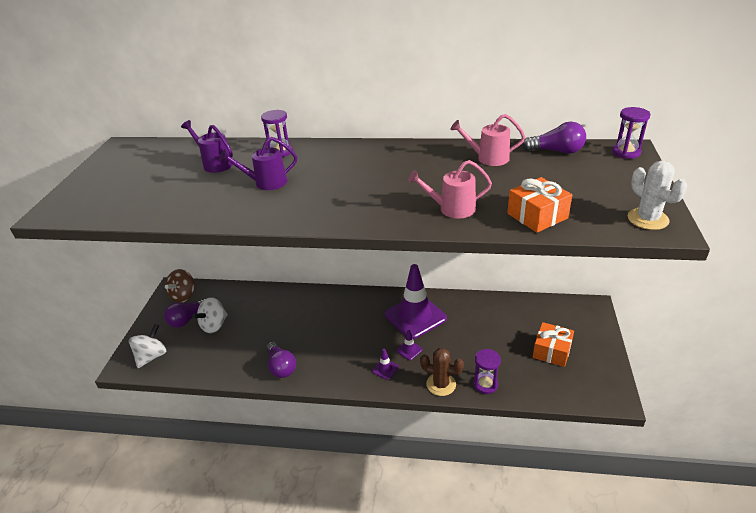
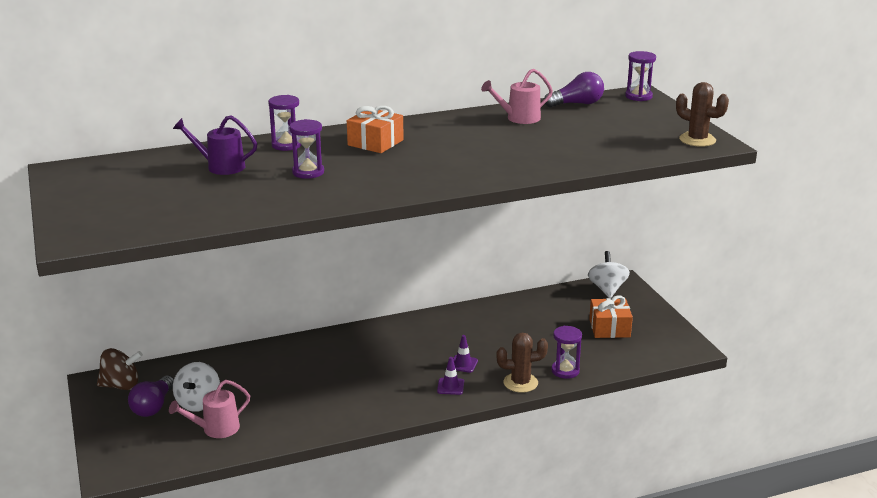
camera: 30 degrees left, 10 degrees down
white spinning top [129,324,166,368] -> white spinning top moved to [588,251,630,298]
brown spinning top [165,269,194,303] -> brown spinning top turned 90 degrees counterclockwise [97,348,143,390]
purple watering can [219,137,297,190] -> purple hourglass [289,119,324,179]
purple light bulb [266,341,296,378] -> none
purple traffic cone [385,264,447,339] -> none
pink watering can [408,160,492,219] -> pink watering can moved to [169,380,250,438]
orange gift [507,177,572,233] -> orange gift moved to [347,106,404,153]
white cactus [627,161,687,230] -> brown cactus [676,82,729,147]

